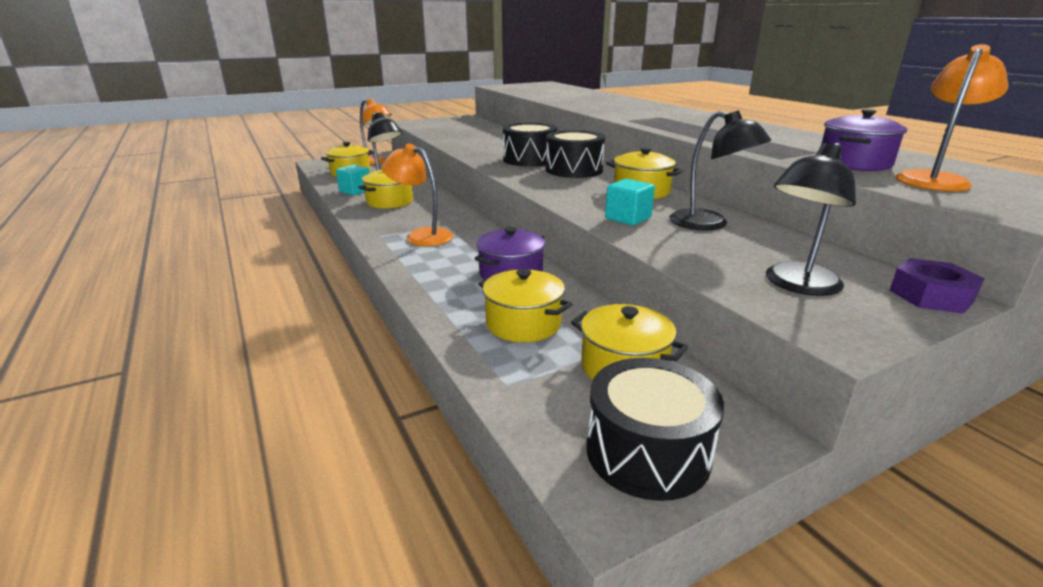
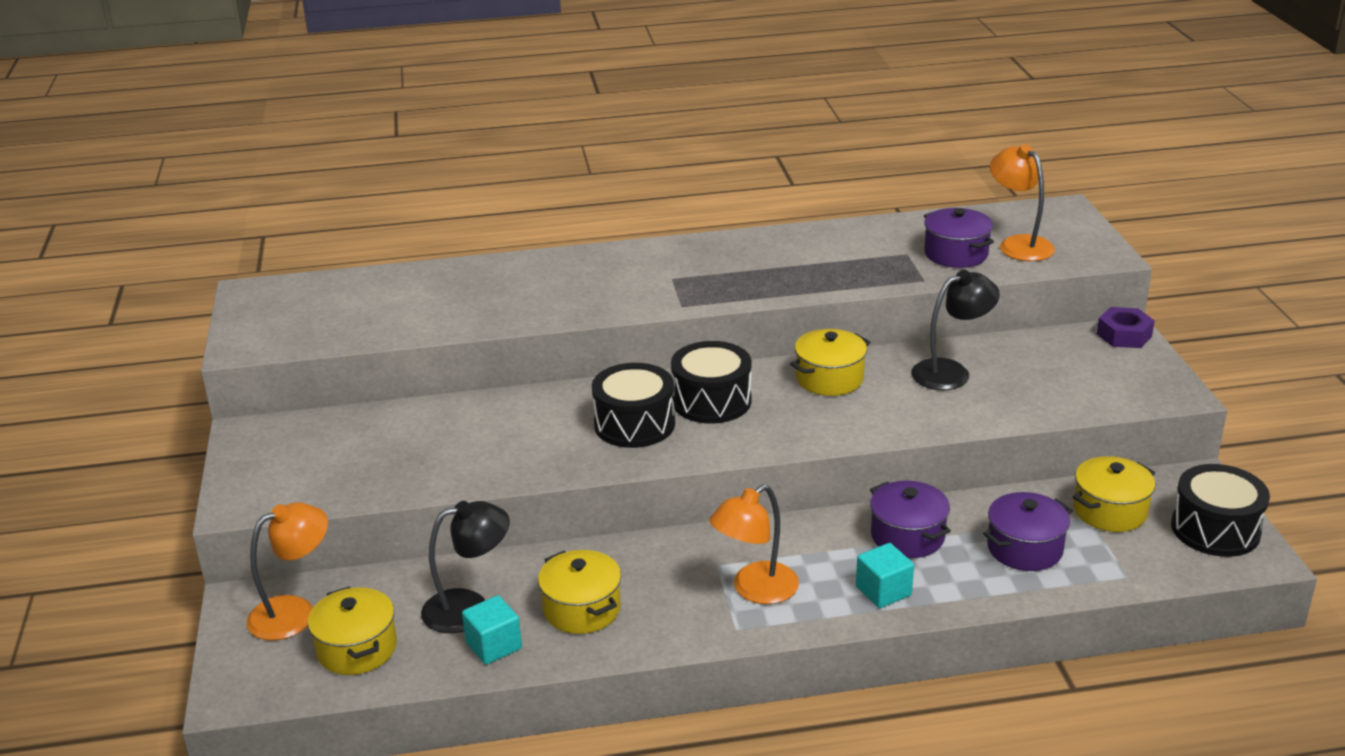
camera: 70 degrees left, 5 degrees up
yellow pot [479,269,573,342] -> purple pot [983,492,1073,571]
turquoise cube [605,179,655,226] -> turquoise cube moved to [856,543,914,608]
black lamp [766,143,856,296] -> none

